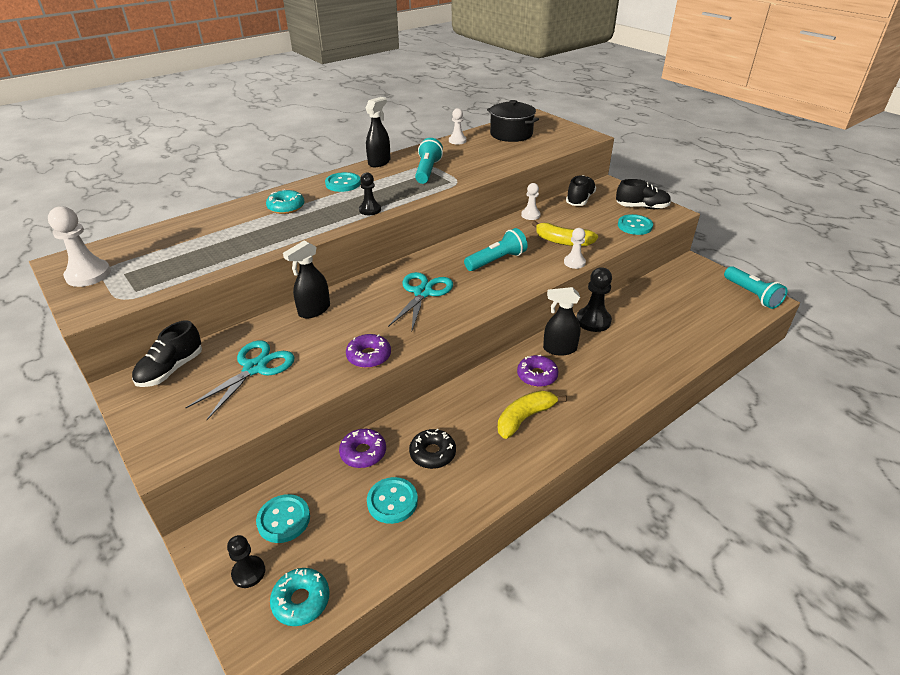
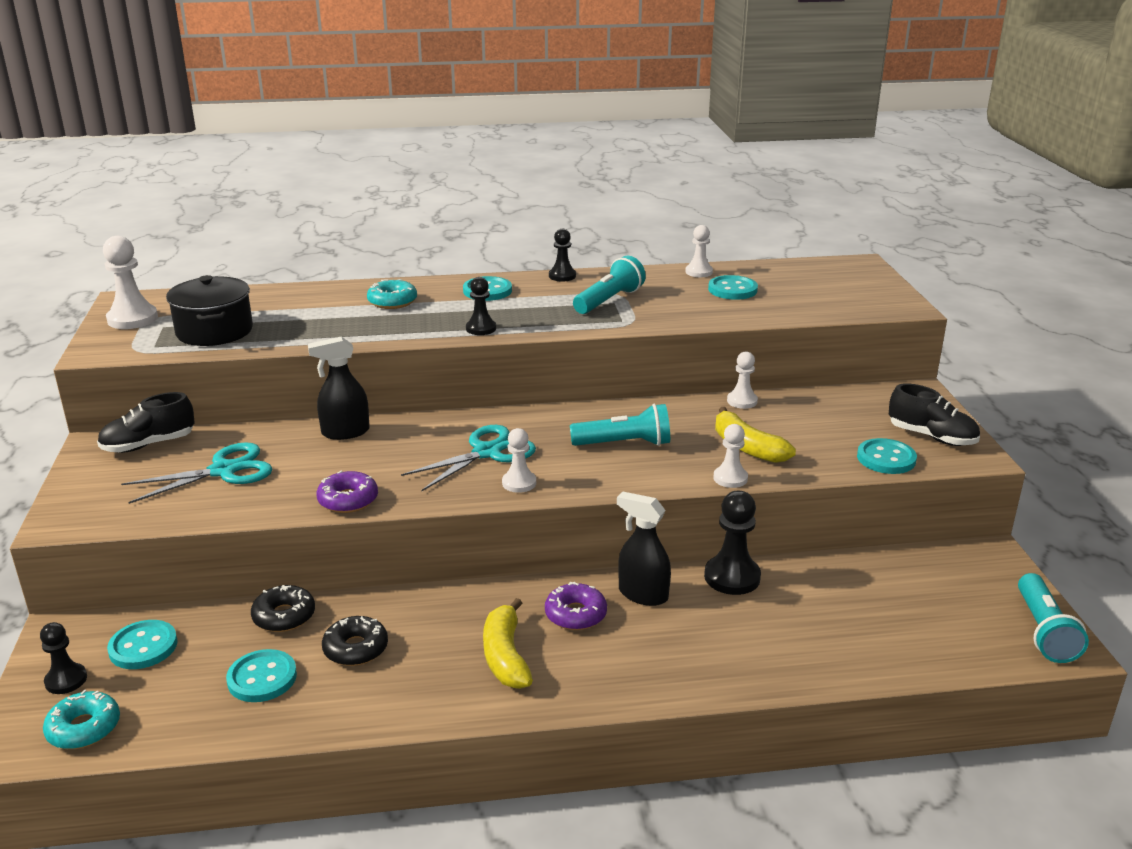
camera: 30 degrees right, 10 degrees down
purple donut [339,429,386,468] -> black donut [251,585,315,632]
black spray bottle [366,97,390,167] -> black pawn [549,229,576,281]
black pot [487,100,539,142] -> black pot moved to [166,275,253,346]
yellow banana [498,390,567,439] -> yellow banana turned 90 degrees counterclockwise [483,598,533,689]
black shoe [566,175,596,206] -> none
none -> white pawn [502,428,536,493]
none -> turquoise button [708,275,758,300]

